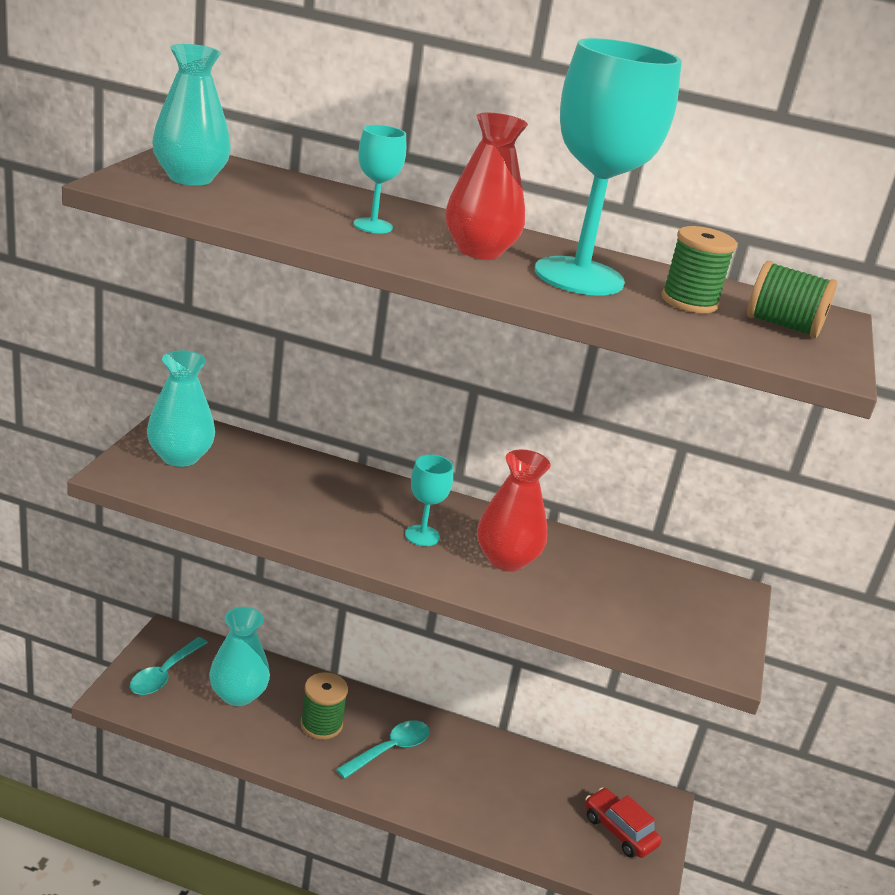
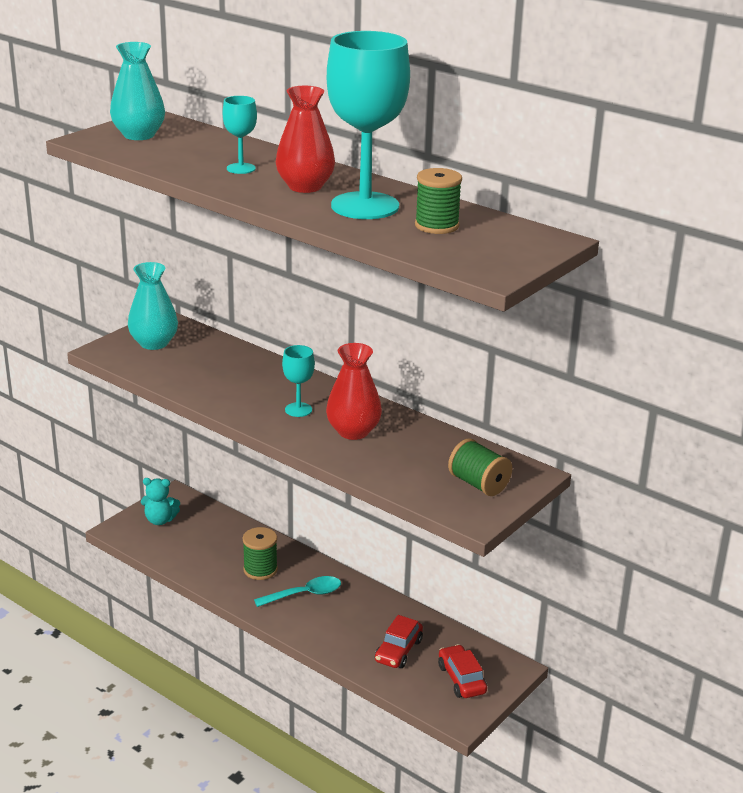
camera: 25 degrees right, 0 degrees up
turquoise spoon [130,637,208,695] -> turquoise teddy bear [141,478,180,525]
turquoise vase [209,607,270,706] -> none
green spool [747,261,837,338] -> green spool moved to [448,439,512,496]
none -> red car [375,615,423,668]

